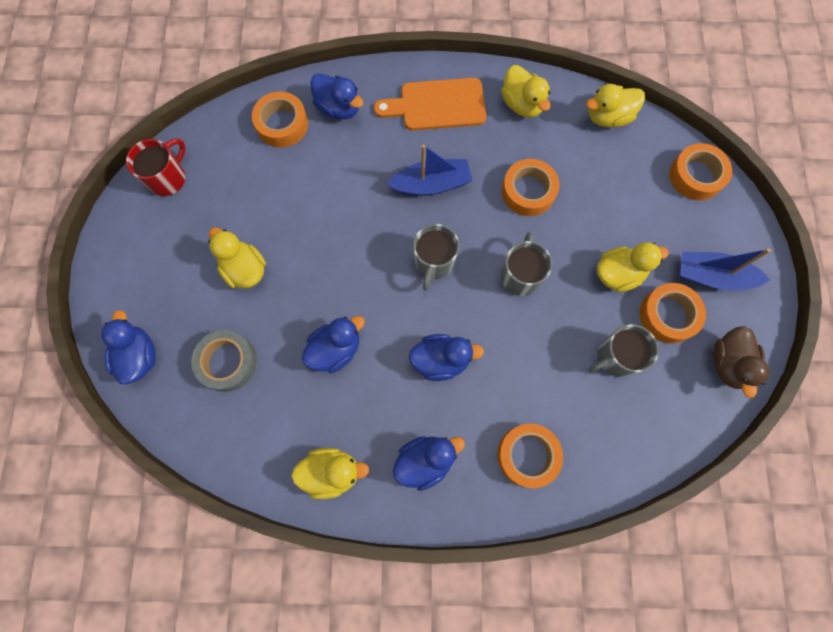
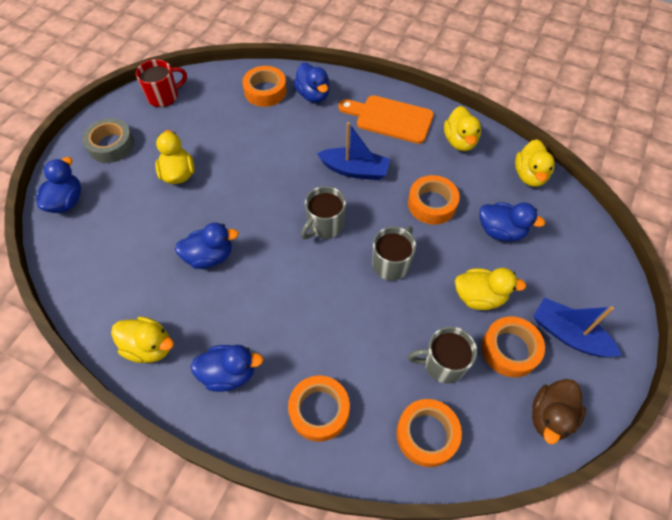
camera: 25 degrees right, 15 degrees down
grey tape [191,330,257,392] -> grey tape moved to [82,118,134,163]
blue duck [409,334,484,381] -> blue duck moved to [480,202,545,241]
yellow duck [586,84,645,127] -> yellow duck turned 90 degrees counterclockwise [515,139,555,187]
orange tape [669,143,732,201] -> orange tape moved to [396,399,462,467]

